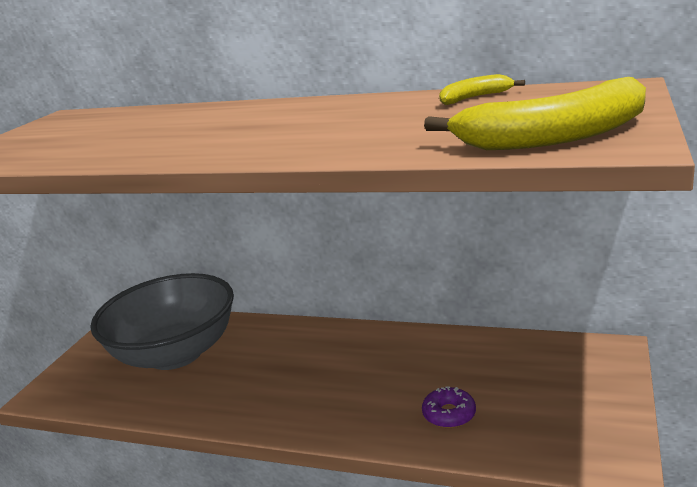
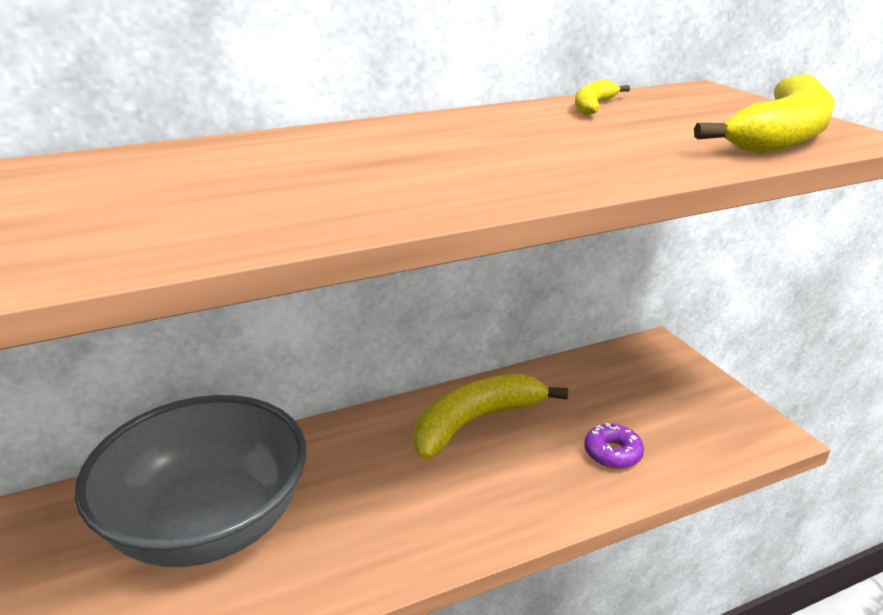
camera: 45 degrees left, 5 degrees up
none -> yellow banana [413,374,568,460]

